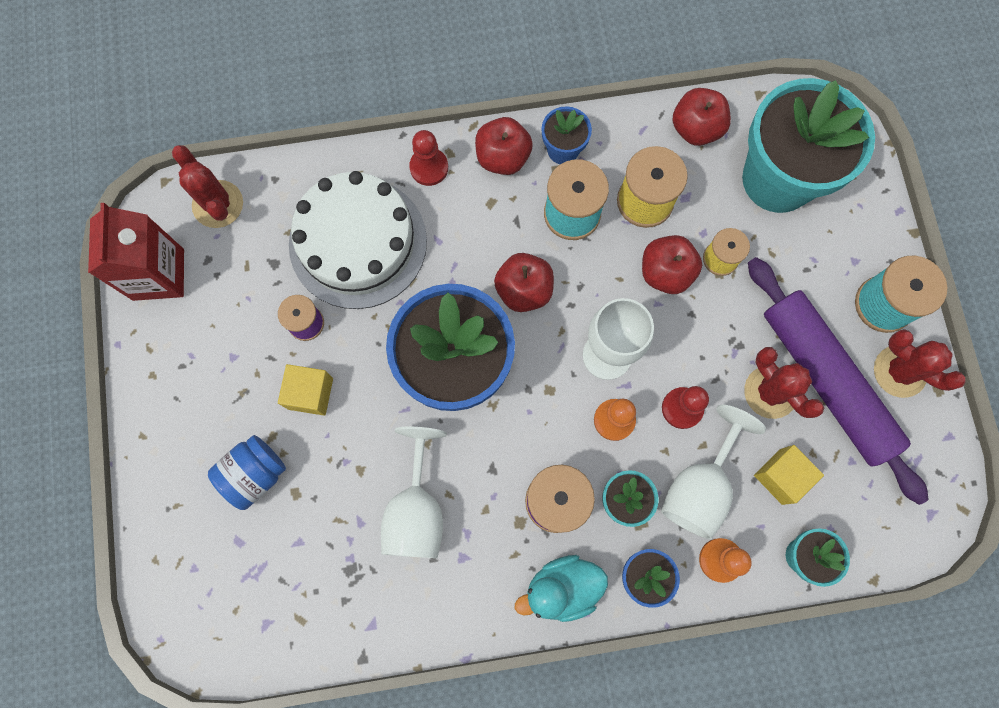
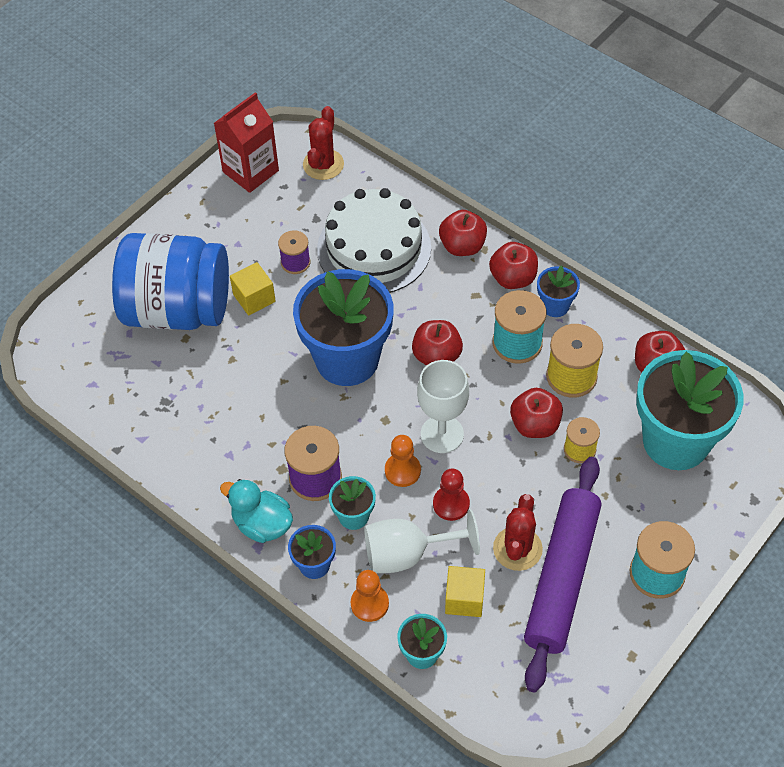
camera: 50 degrees right, 20 degrees down
blue jar [208,435,286,510] -> blue jar [112,233,229,330], size x2.16
white goblet [381,427,447,558] -> none
red pawn [409,130,448,186] -> red apple [439,210,487,256]
red cactus [874,329,966,398] -> none

